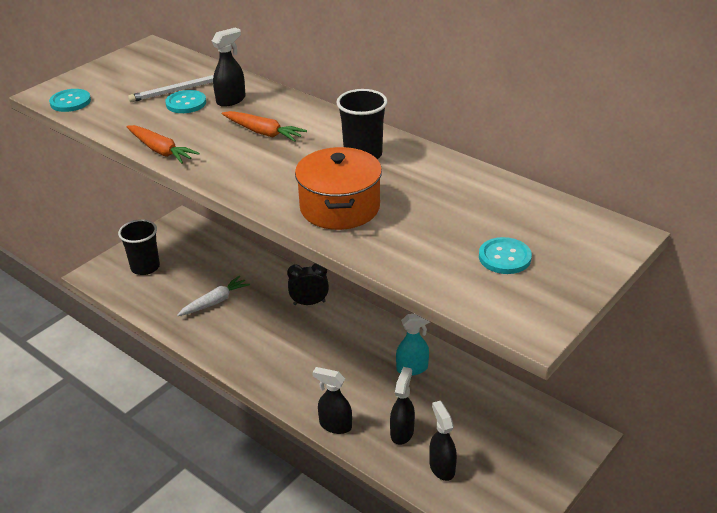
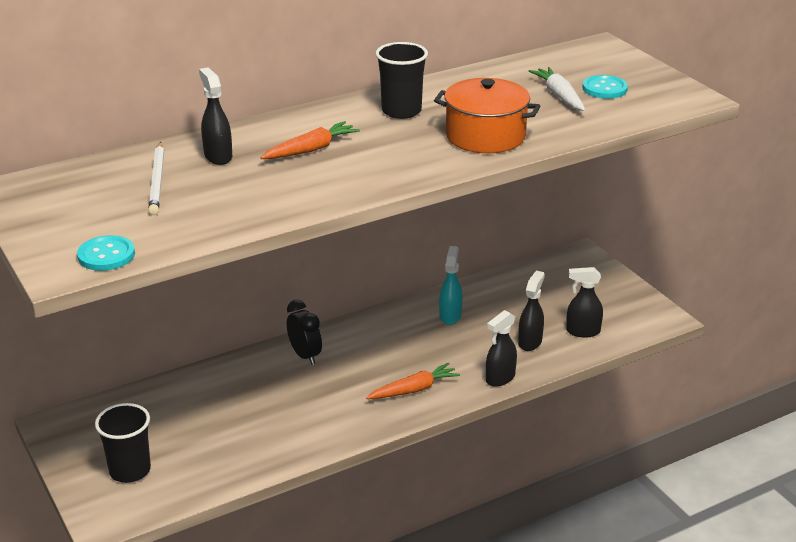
camera: 70 degrees left, 5 degrees down
orange carrot [127,125,200,164] -> orange carrot moved to [366,363,460,399]
turquoise button [165,90,206,113] -> none
white carrot [177,276,250,316] -> white carrot moved to [529,67,586,111]
black clock [287,263,329,305] -> black clock turned 135 degrees clockwise [287,300,322,365]
black spray bottle [390,367,415,445] -> black spray bottle turned 75 degrees clockwise [518,271,545,351]

